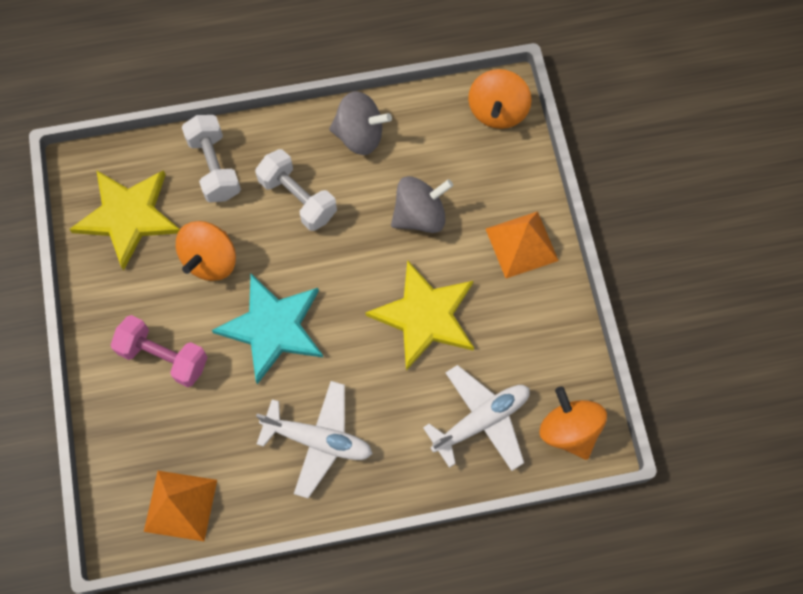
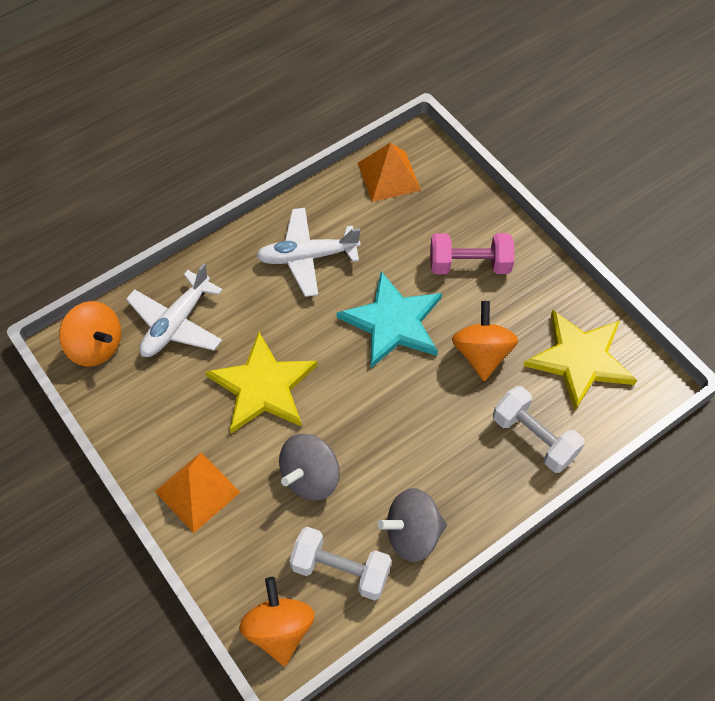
camera: 155 degrees right, 10 degrees down
white dumbbell [255,149,337,231] -> white dumbbell moved to [290,527,391,601]

